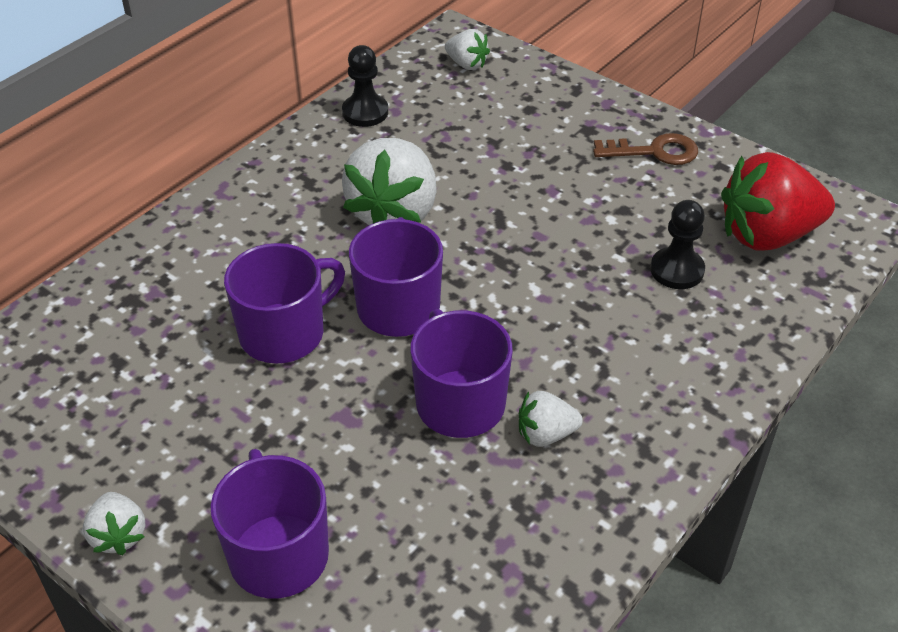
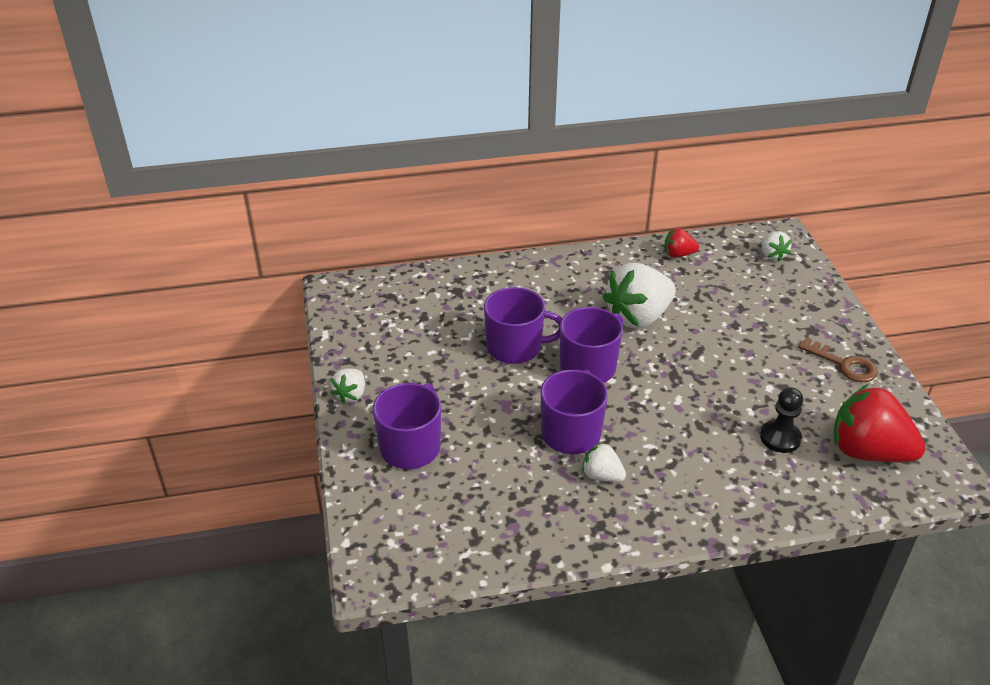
camera: 40 degrees right, 5 degrees down
black pawn [342,45,388,127] -> red strawberry [664,228,699,258]

